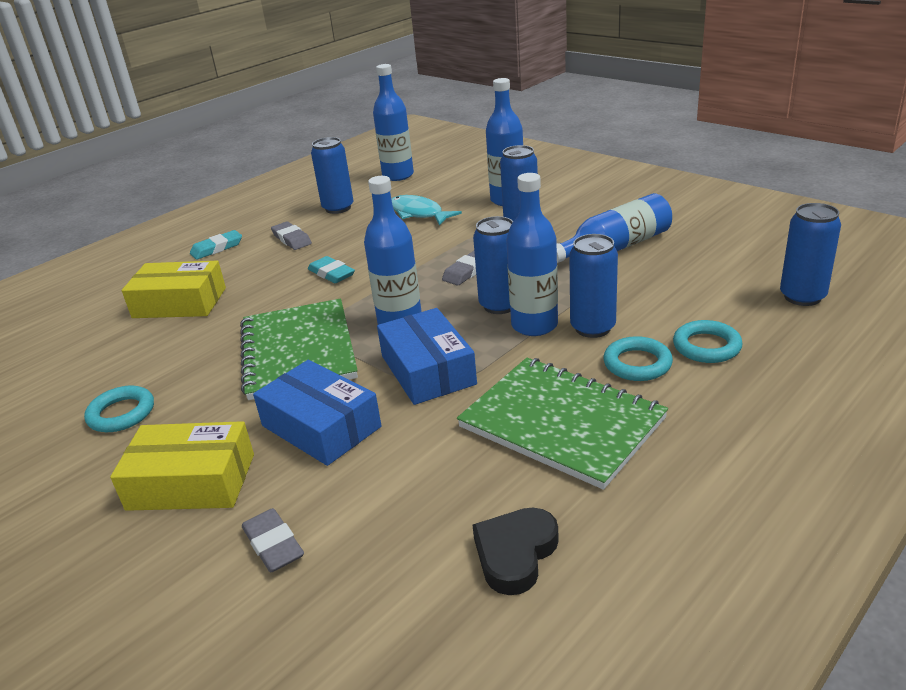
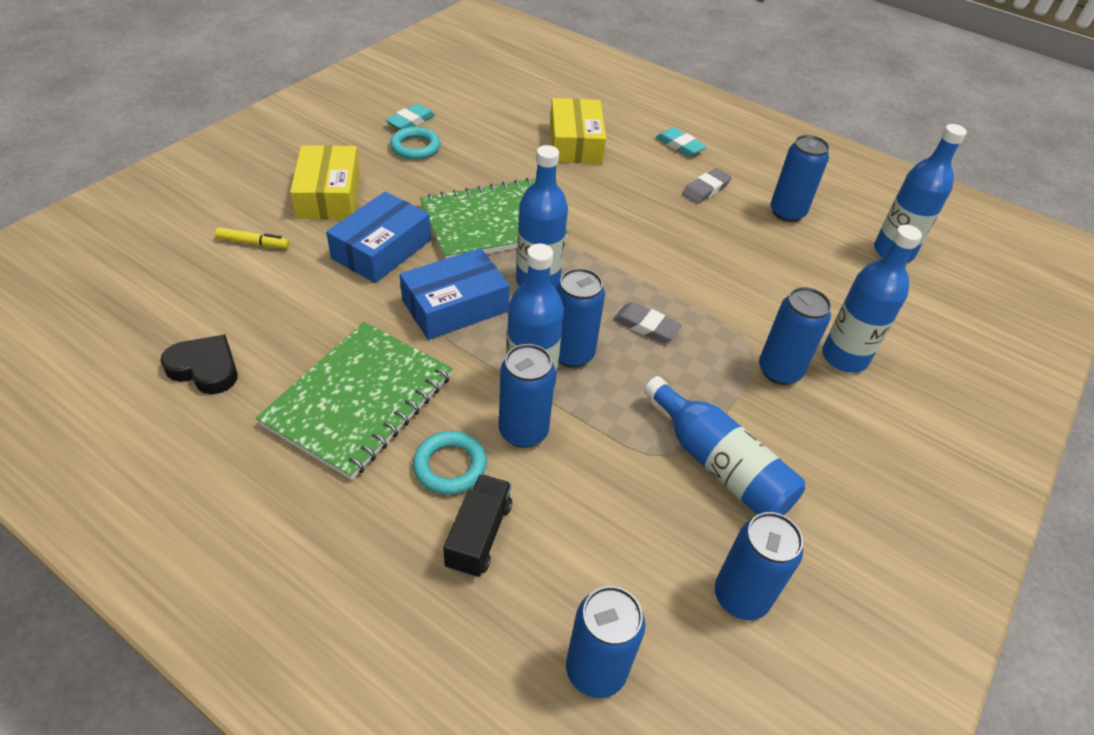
camera: 75 degrees right, 15 degrees up
grey eraser [242,508,304,572] -> yellow marker [215,227,289,249]
turquoise eraser [308,256,355,283] -> turquoise eraser moved to [386,104,435,130]
turquoise fish [391,195,462,226] -> none
turquoise ring [673,320,743,363] -> black truck [443,474,512,577]
none -> blue can [715,512,803,620]

